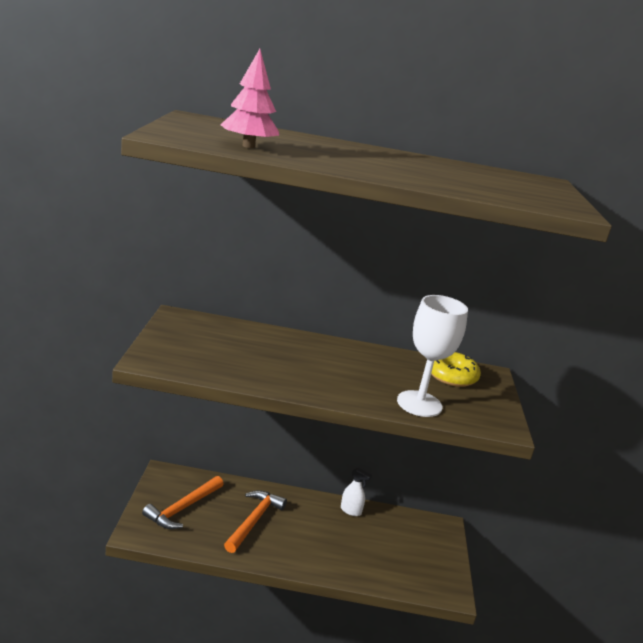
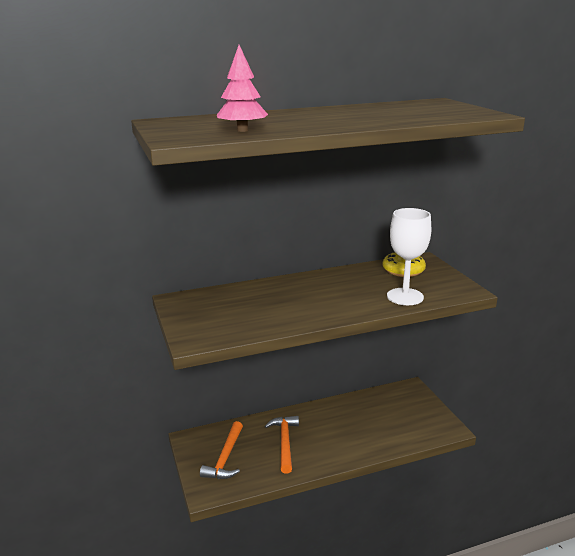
camera: 20 degrees left, 0 degrees up
white spray bottle [341,468,372,516] -> none

